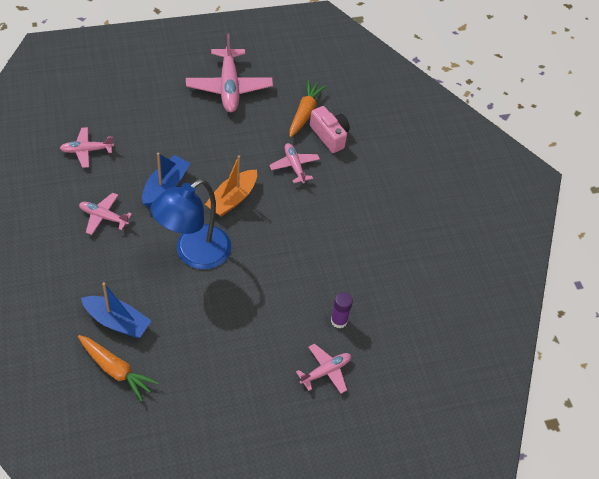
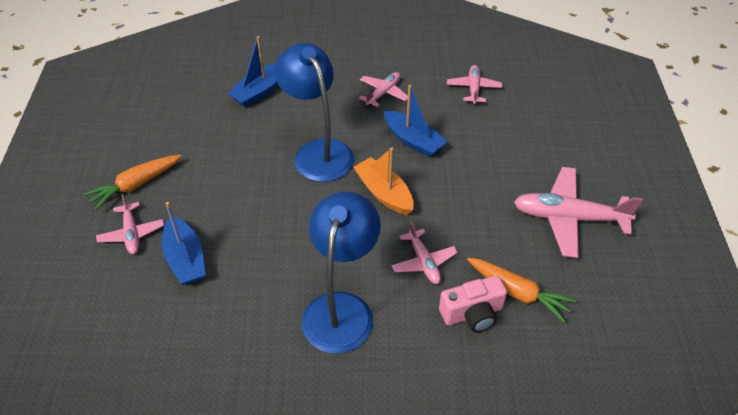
camera: 110 degrees right, 5 degrees down
orange carrot [78,335,159,401] -> orange carrot moved to [84,155,182,210]
pink plane [269,143,320,184] -> pink plane turned 75 degrees clockwise [392,221,458,284]
purple glue stick [331,292,353,328] -> blue boat [162,202,205,285]
none -> blue lamp [302,191,381,354]

